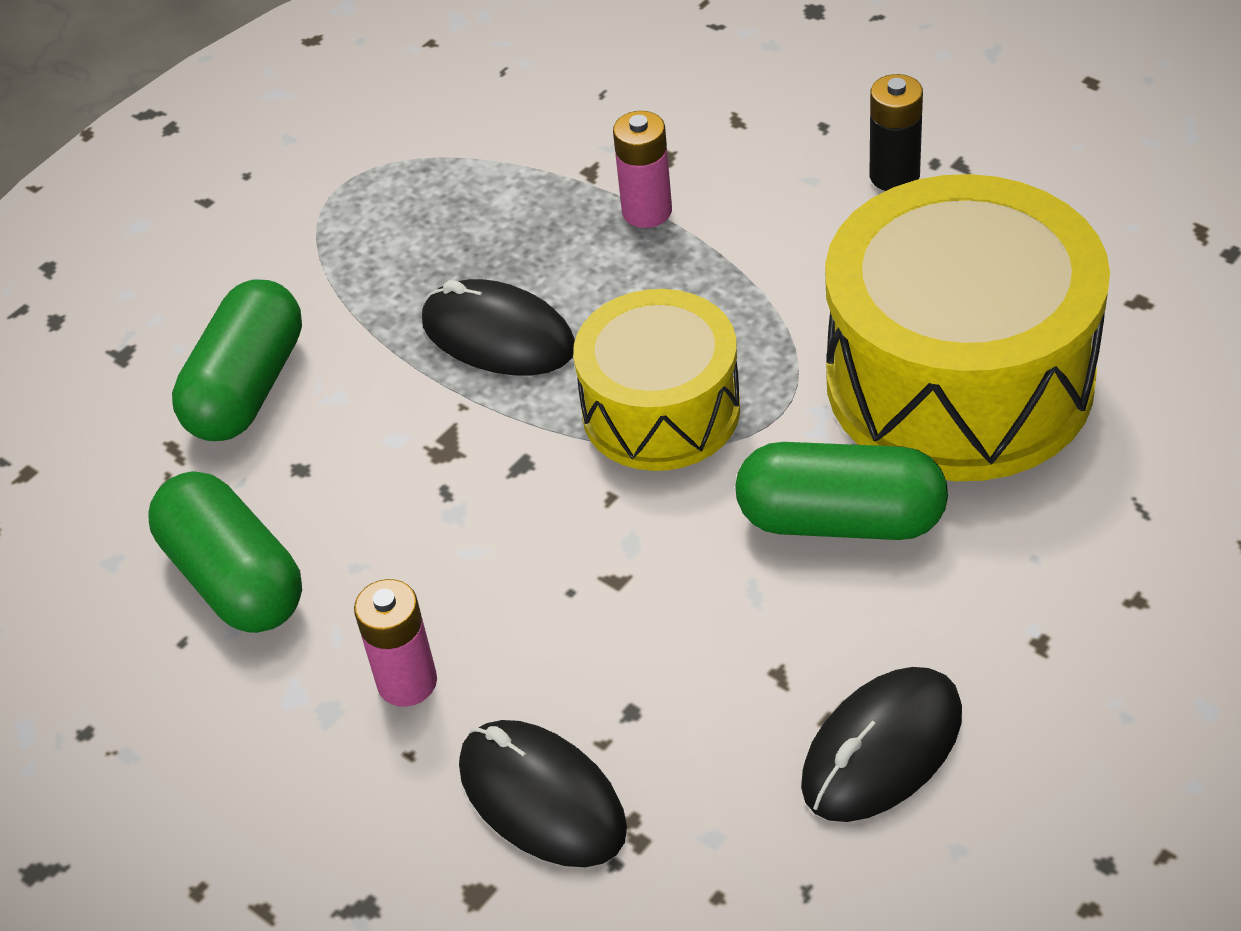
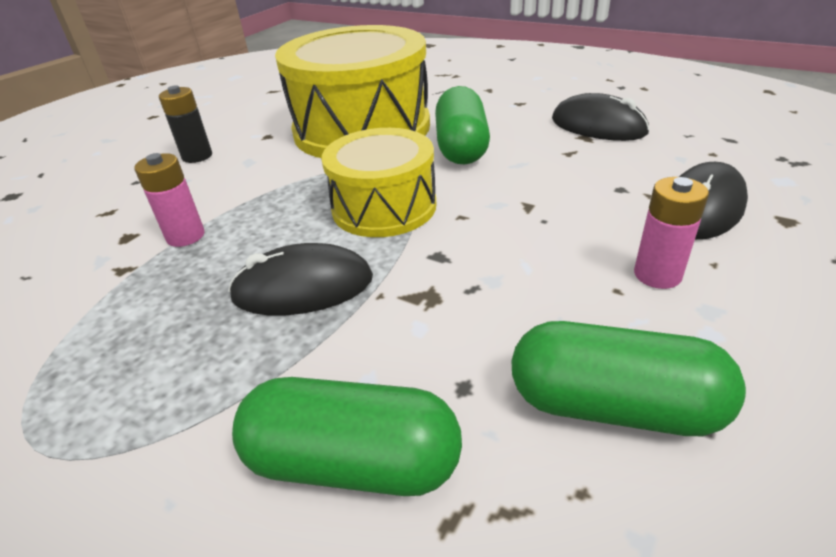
camera: 100 degrees left, 10 degrees down
green capsule [148,471,302,633] -> green capsule turned 60 degrees clockwise [512,321,746,436]
black mouse [422,279,575,375] -> black mouse turned 60 degrees clockwise [228,243,373,316]

